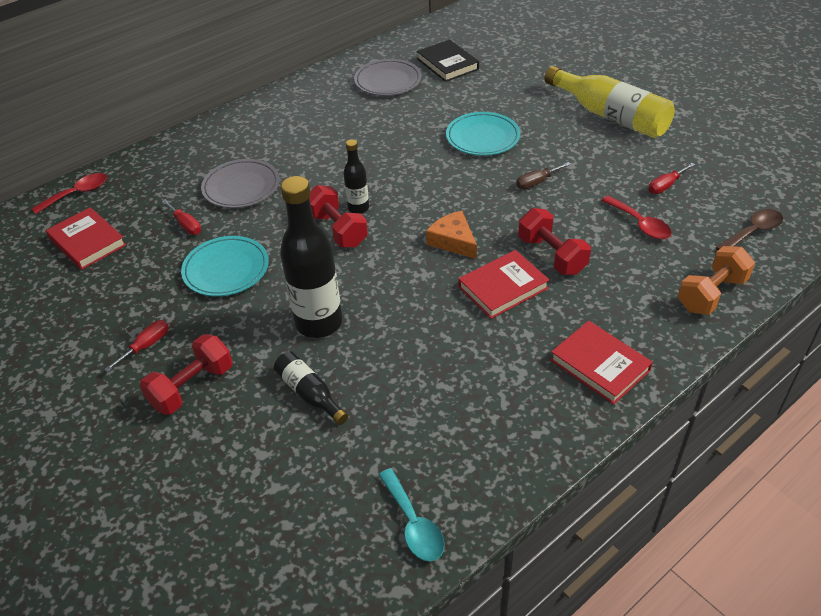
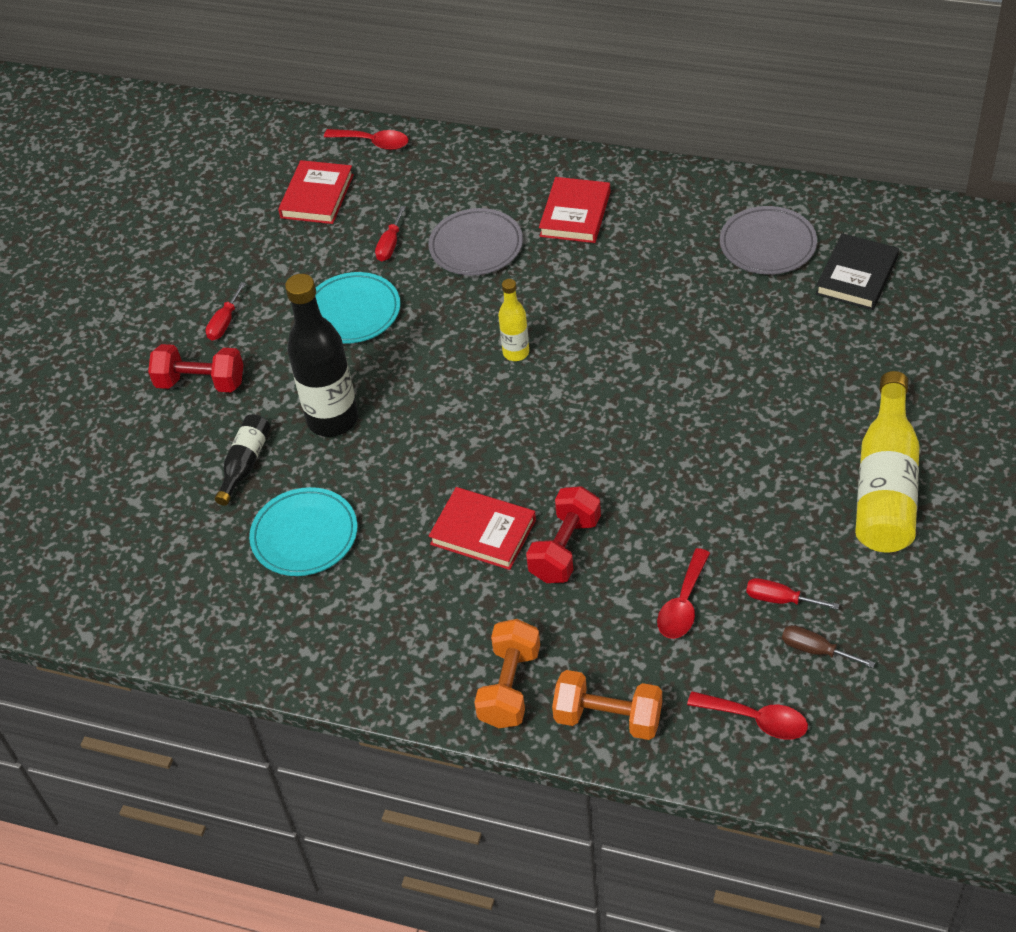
camera: 60 degrees right, 5 degrees up
red screwdriver [104,320,169,372] -> red screwdriver turned 105 degrees clockwise [206,282,246,341]
red dumbbell [309,185,368,248] -> none
black bottle [343,139,369,214] -> yellow bottle [498,279,529,361]
turquoise spoon [379,468,445,561] -> none
orange cheese [426,211,477,259] -> none
turquoise plate [446,112,520,156] -> turquoise plate moved to [249,487,358,576]
brown screwdriver [516,162,571,189] -> brown screwdriver moved to [782,625,875,668]
red book [550,321,653,405] -> red book moved to [539,177,610,243]
brown spoon [715,209,783,250] -> red spoon [687,691,808,740]
none -> orange dumbbell [474,619,540,728]

